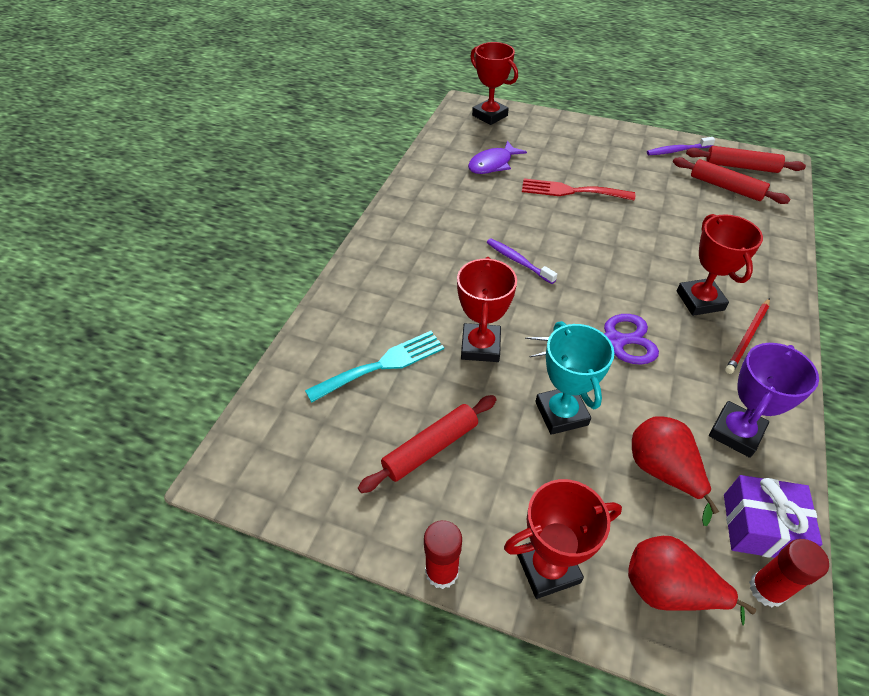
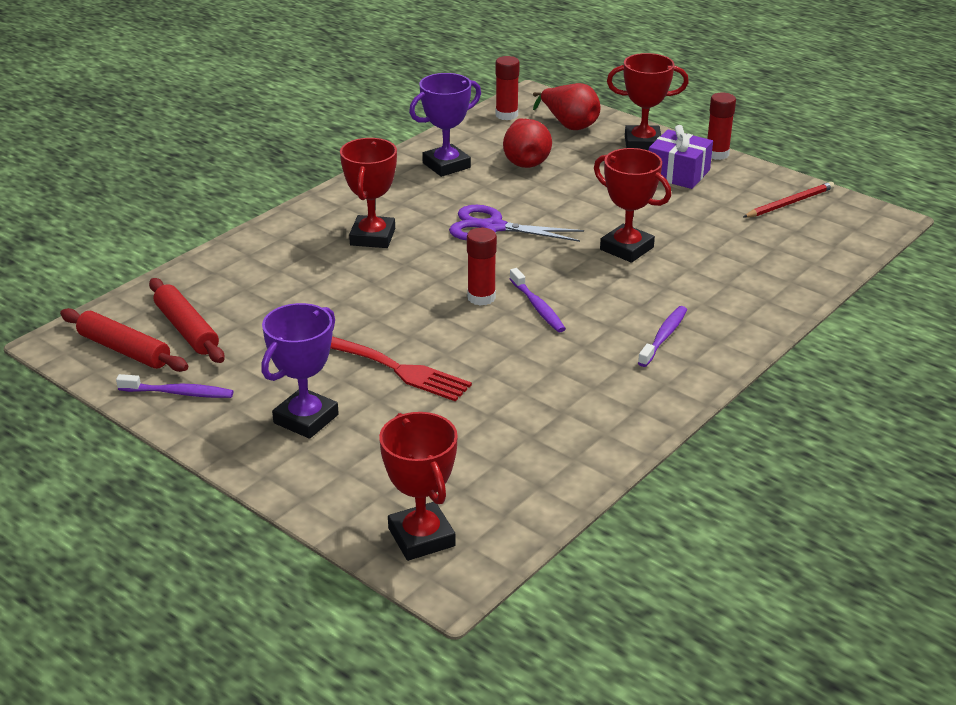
camera: 160 degrees left, 15 degrees down
turquoise fork [305,331,444,403] -> none
red rolling pin [358,395,496,493] -> none
red trophy [457,257,517,362] -> red trophy turned 75 degrees counterclockwise [594,148,671,263]
purple fish [468,141,527,174] -> none
turquoise trophy [535,321,614,435] -> none
purple gift [724,475,822,558] -> purple gift moved to [649,125,713,189]
red pencil [725,298,770,374] -> red pencil moved to [743,182,835,218]
none -> purple trophy [261,303,339,439]
none -> red glue stick [467,228,497,306]
none -> purple toothbrush [638,306,687,367]

